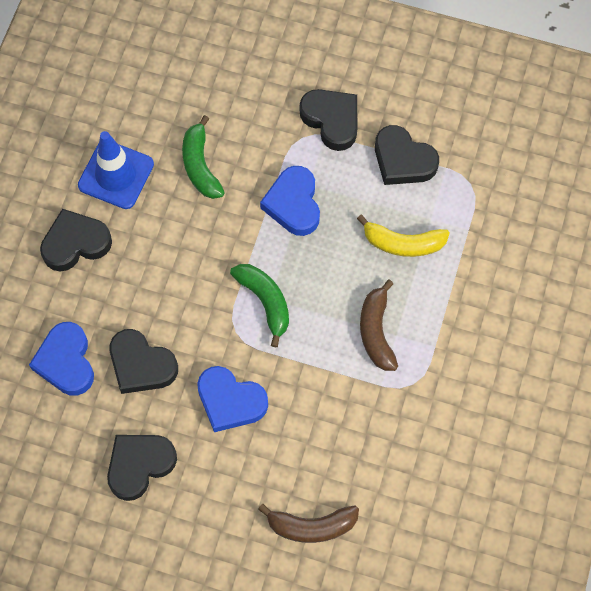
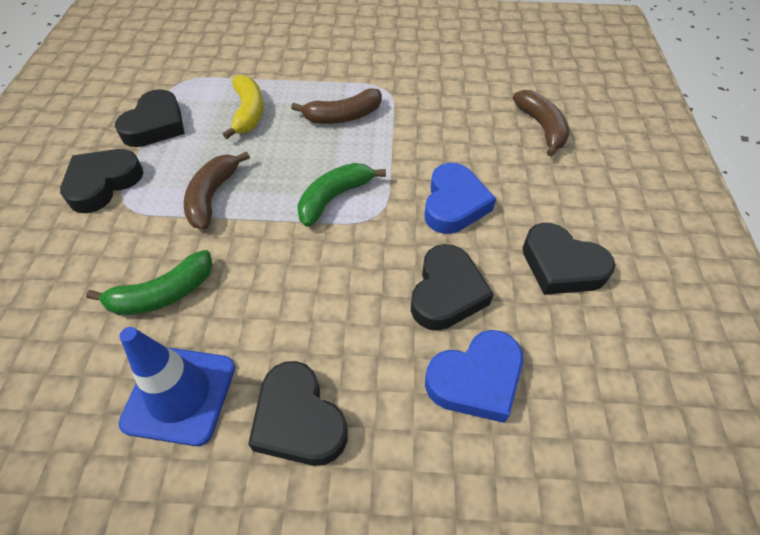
camera: 105 degrees left, 15 degrees down
blue heart [260,166,320,236] -> brown banana [184,151,250,229]

